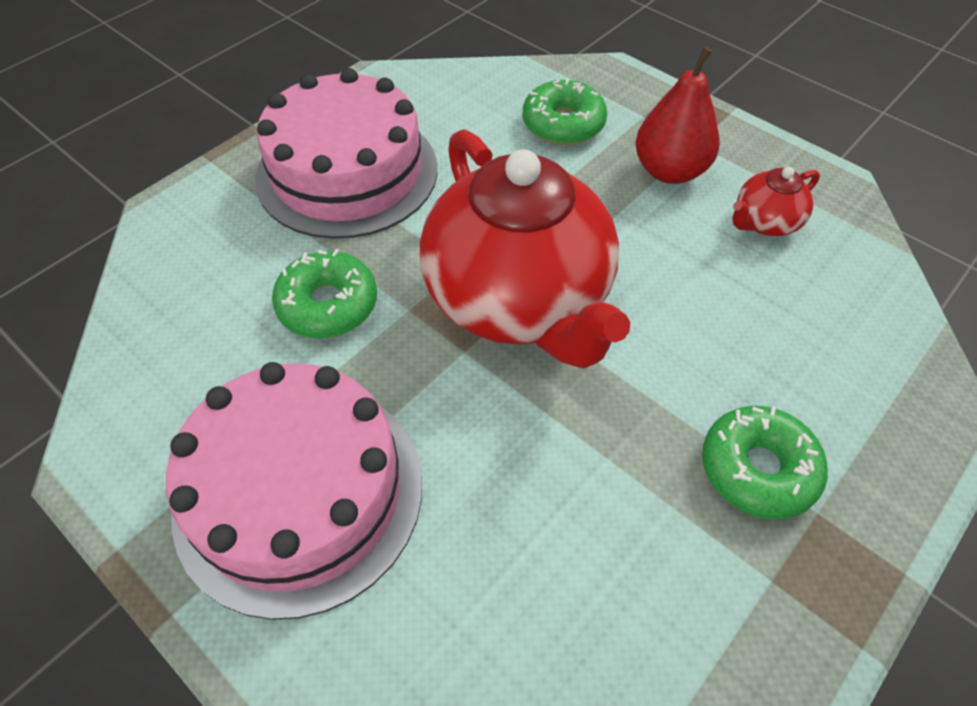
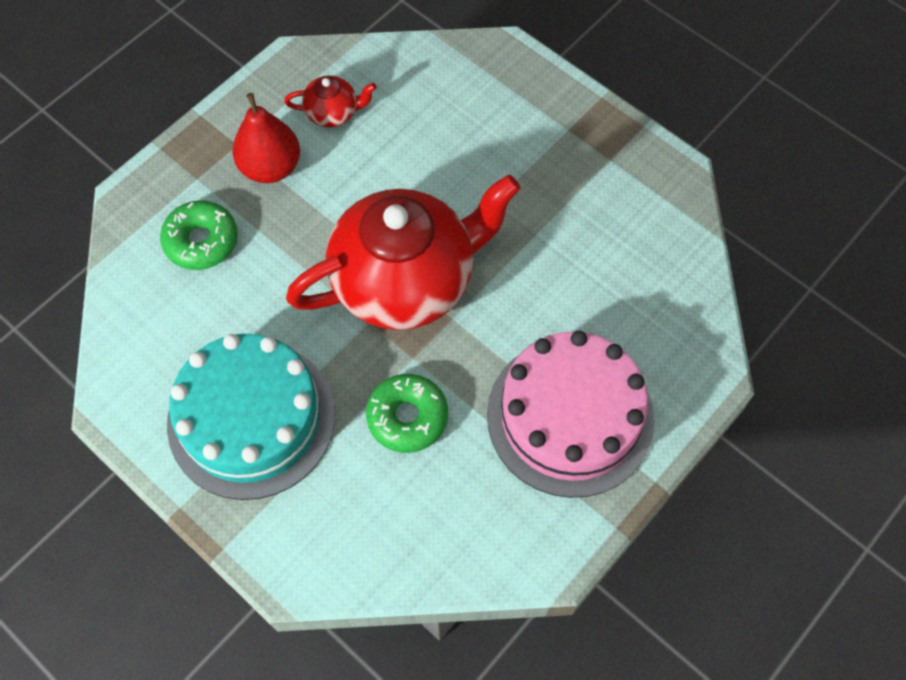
camera: 90 degrees left, 10 degrees up
pink cake [255,68,437,239] -> turquoise cake [167,334,335,500]
green donut [702,406,828,520] -> none
red teapot [733,167,820,236] -> red teapot turned 60 degrees counterclockwise [284,75,377,127]

